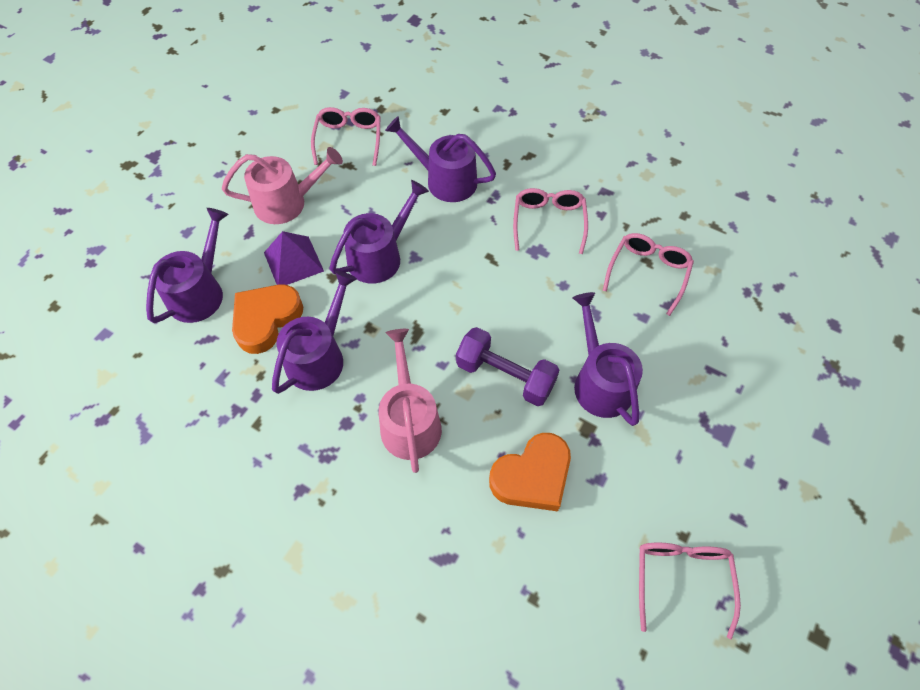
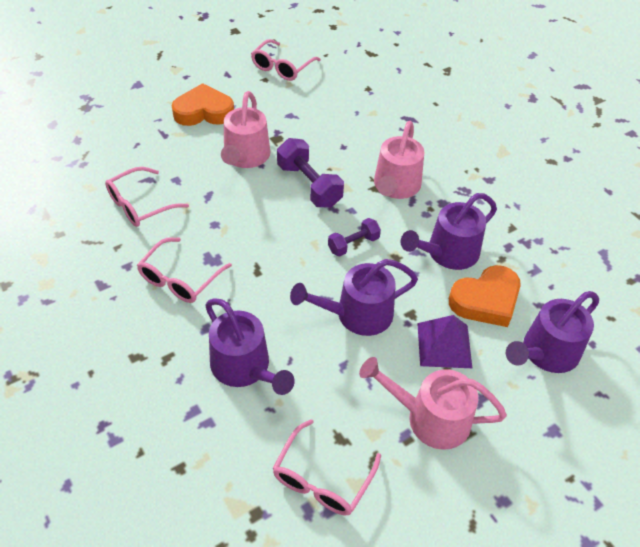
camera: 155 degrees left, 10 degrees down
orange heart [489,433,571,511] -> orange heart moved to [172,83,234,126]
purple watering can [573,292,643,426] -> pink watering can [221,91,270,168]
none -> purple dumbbell [328,218,381,256]

